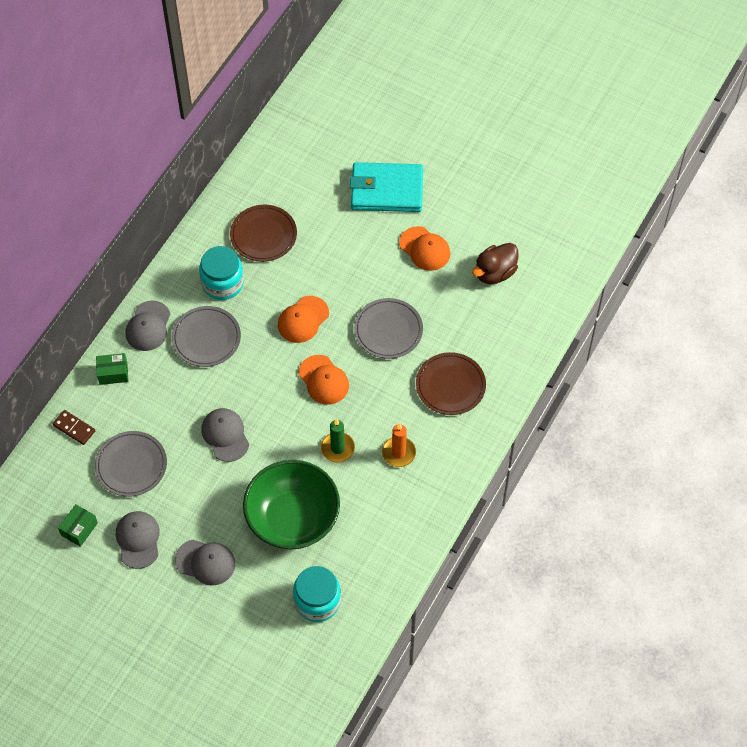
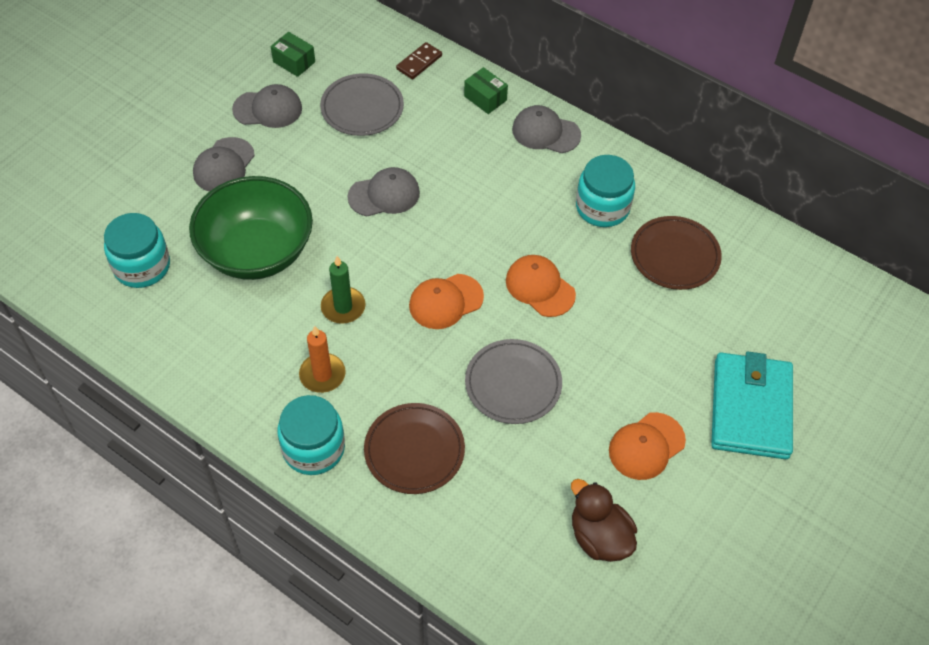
camera: 95 degrees right, 5 degrees down
green box [96,353,128,385] -> green box turned 45 degrees counterclockwise [464,67,508,114]
grey plate [172,306,241,367] -> none
none -> turquoise jar [278,395,345,475]

